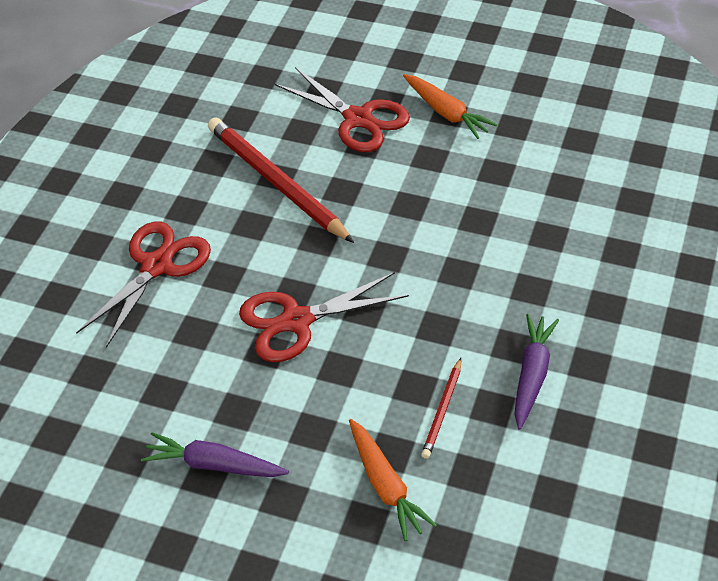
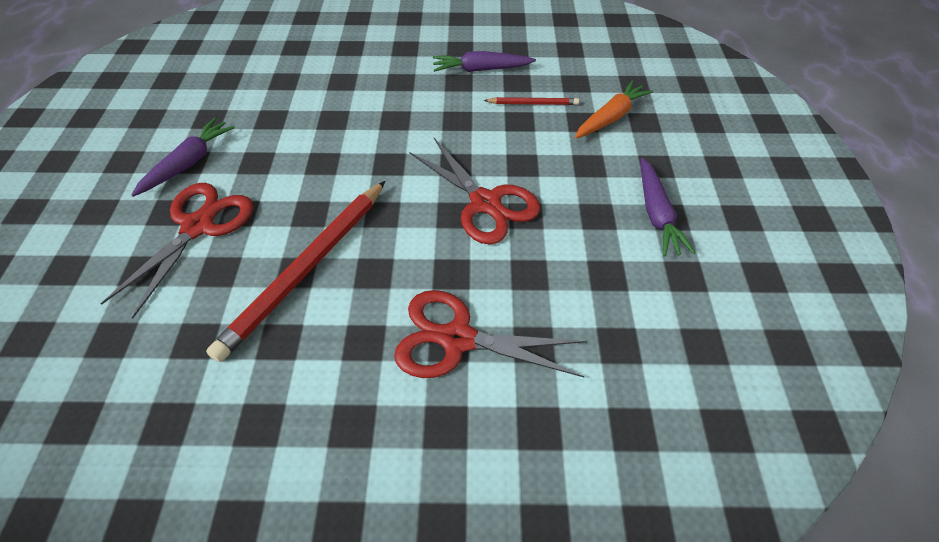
camera: 110 degrees left, 5 degrees up
orange carrot [403,74,497,139] -> purple carrot [132,118,235,197]

